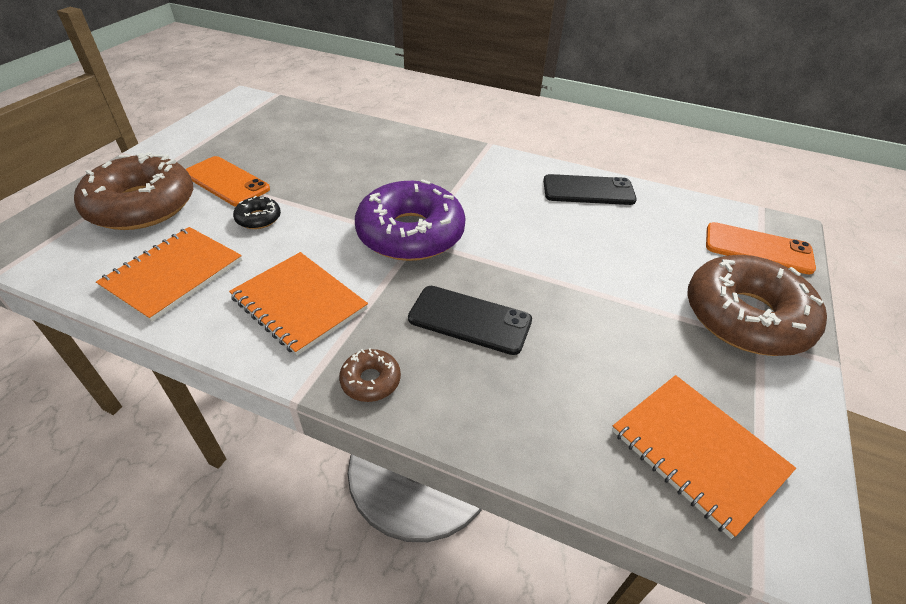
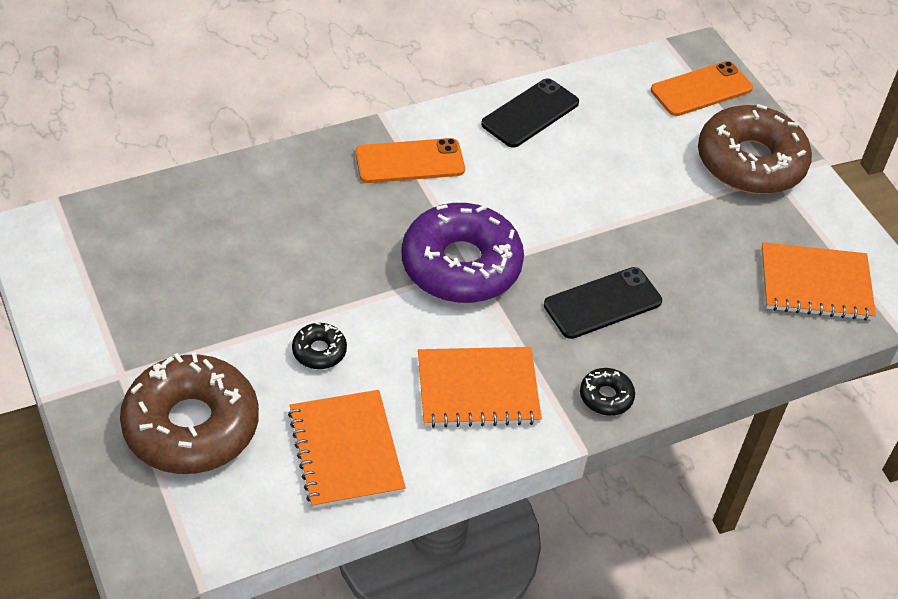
camera: 50 degrees left, 5 degrees up
orange phone [186,156,270,206] -> orange phone moved to [356,138,465,183]
brown donut [339,348,401,402] -> black donut [580,368,635,416]

